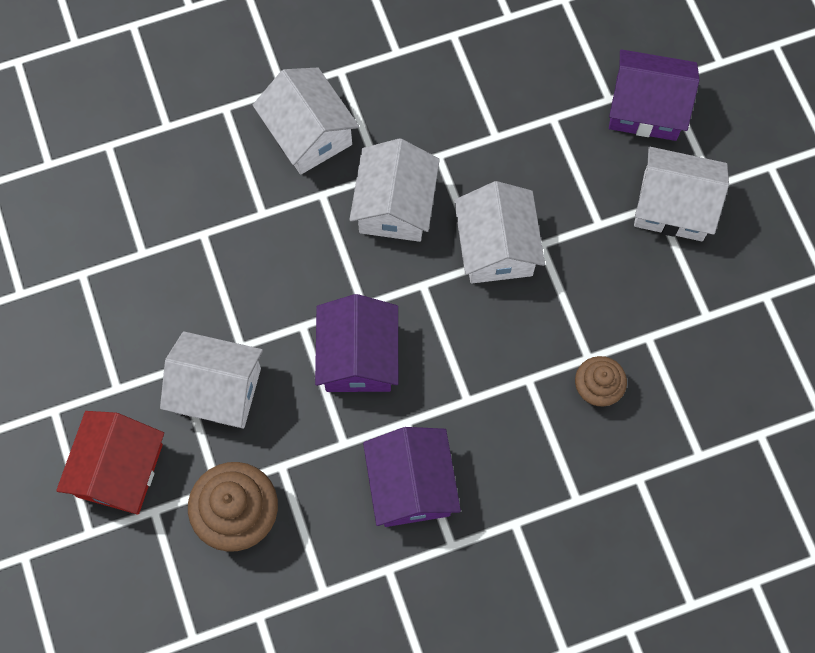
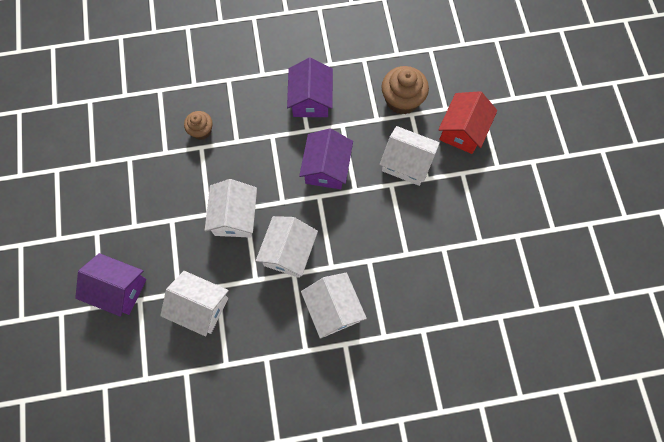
camera: 170 degrees left, 0 degrees up
white house [634,147,729,241] -> white house moved to [160,271,229,337]

